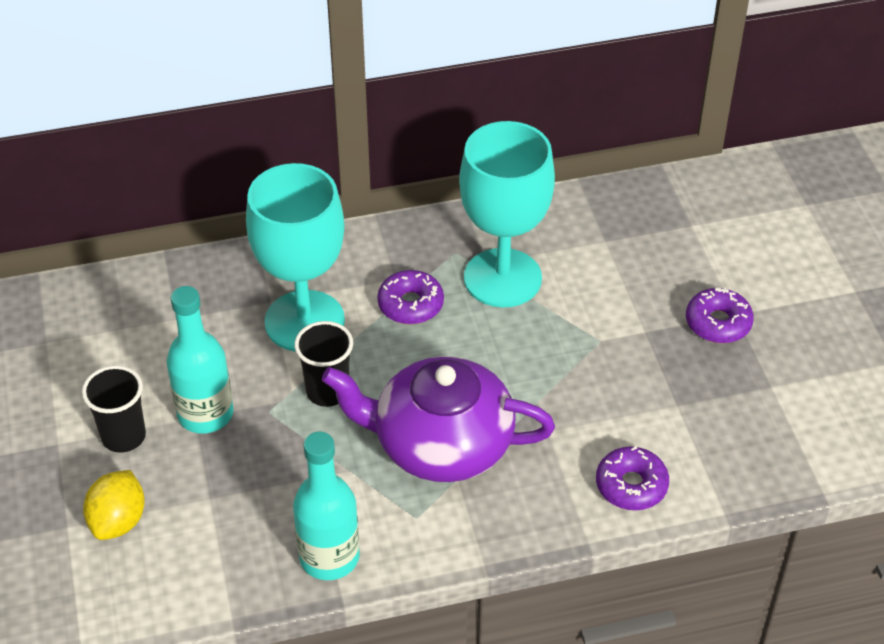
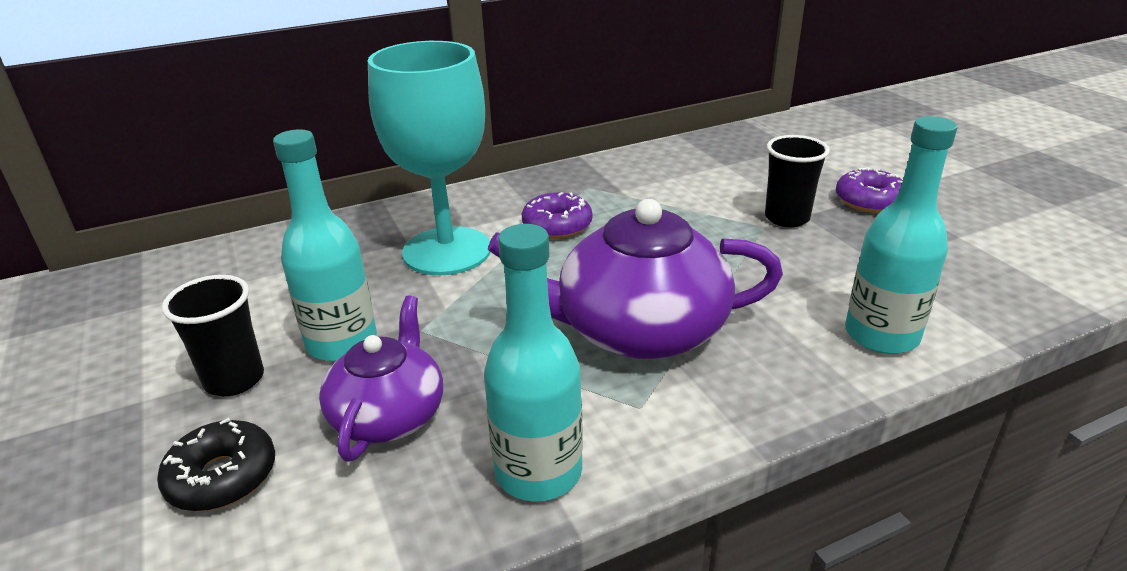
camera: 10 degrees left, 15 degrees down
yellow lemon [83,470,145,540] -> black donut [157,418,275,511]
black cup [294,321,353,407] -> black cup moved to [765,135,830,227]
turquoise goblet [459,121,555,308] -> none
purple donut [596,446,669,510] -> turquoise bottle [845,116,958,354]
none -> purple teapot [319,295,443,462]

